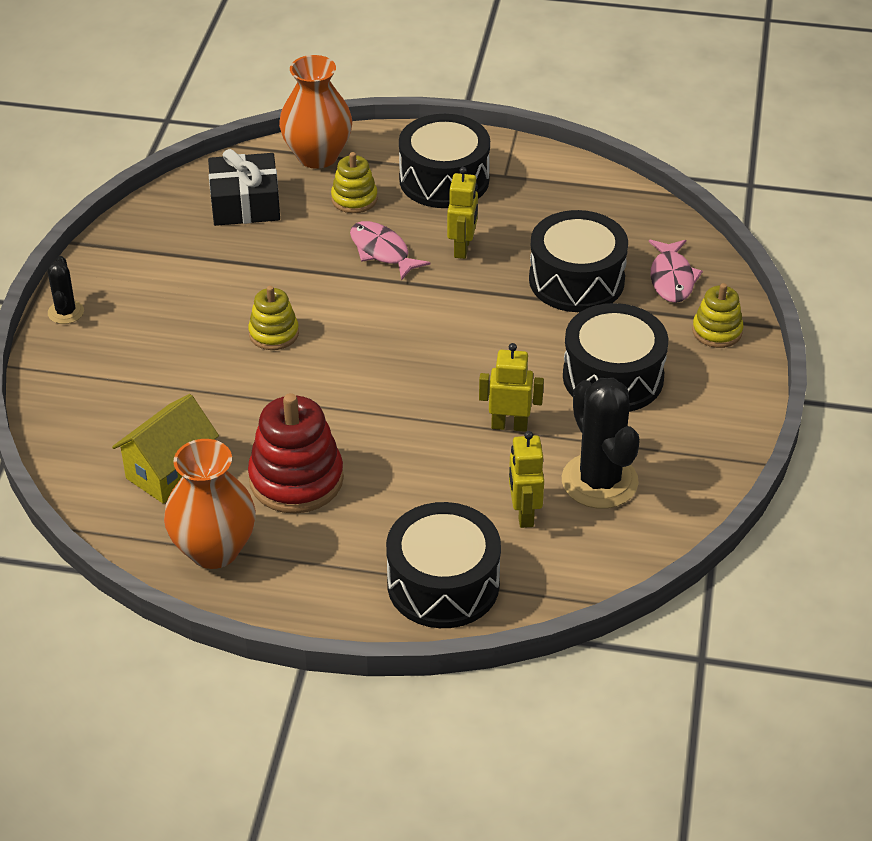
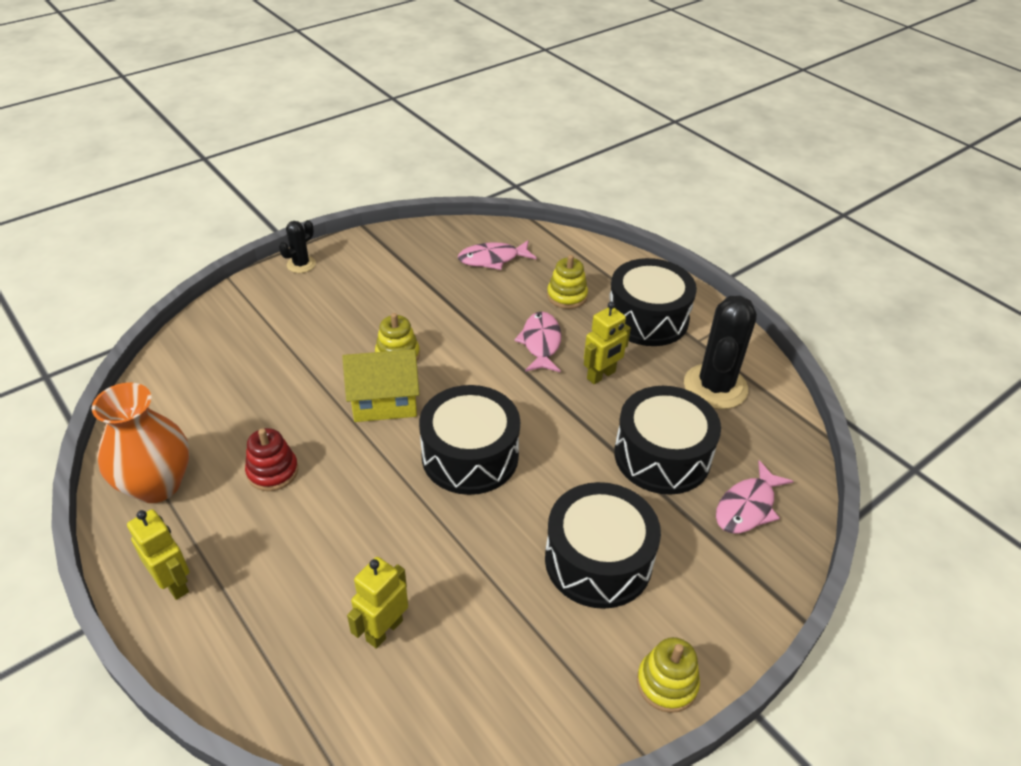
camera: 40 degrees right, 0 degrees up
yellow house [112,394,219,504] -> yellow house moved to [342,349,419,422]
black gift [208,149,280,226] -> pink fish [458,240,537,270]
red stacking toy [248,393,344,514] -> red stacking toy [245,428,298,491], size x0.57
orange vase [279,55,352,169] -> none
black drum [386,502,501,628] -> black drum moved to [419,385,520,495]
yellow robot [479,343,544,432] -> yellow robot moved to [127,509,189,600]
black cactus [562,378,640,509] -> black cactus moved to [684,296,757,409]
yellow stacking toy [692,283,744,348] -> yellow stacking toy moved to [637,637,700,713]

